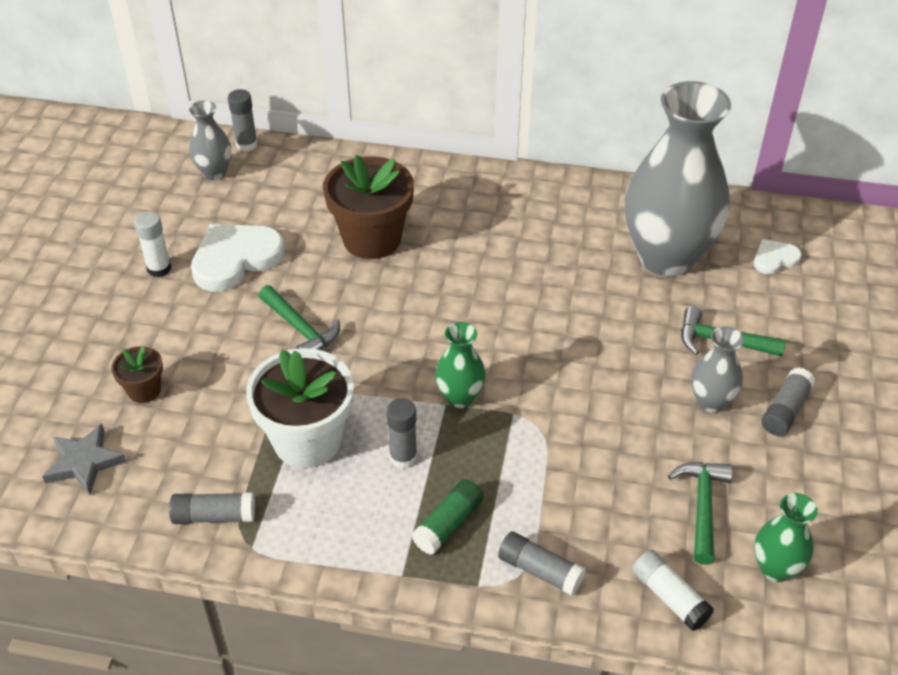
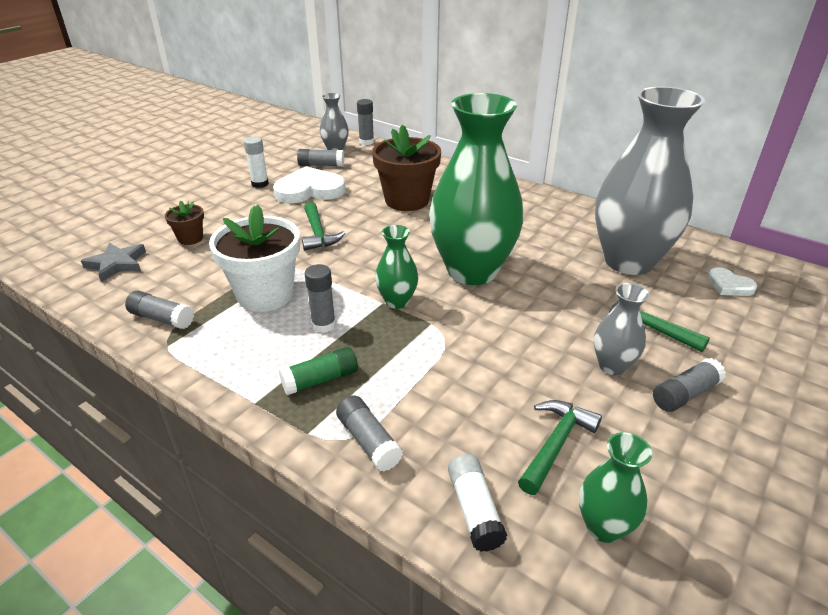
camera: 25 degrees right, 10 degrees down
white heart [754,239,802,274] -> white heart turned 135 degrees counterclockwise [707,267,757,296]
none -> grey glue stick [297,149,344,167]
none -> green vase [429,93,524,285]

